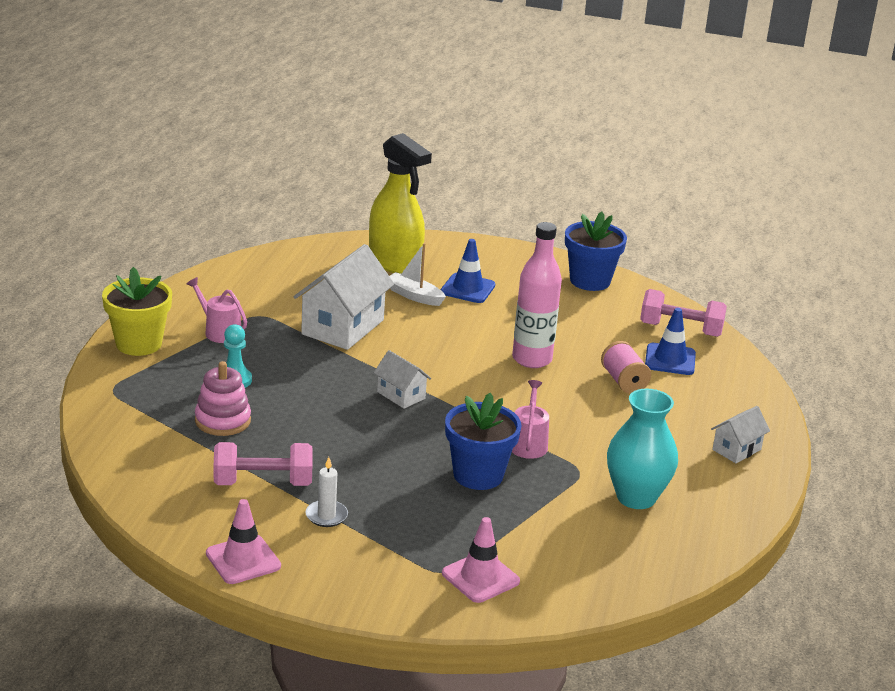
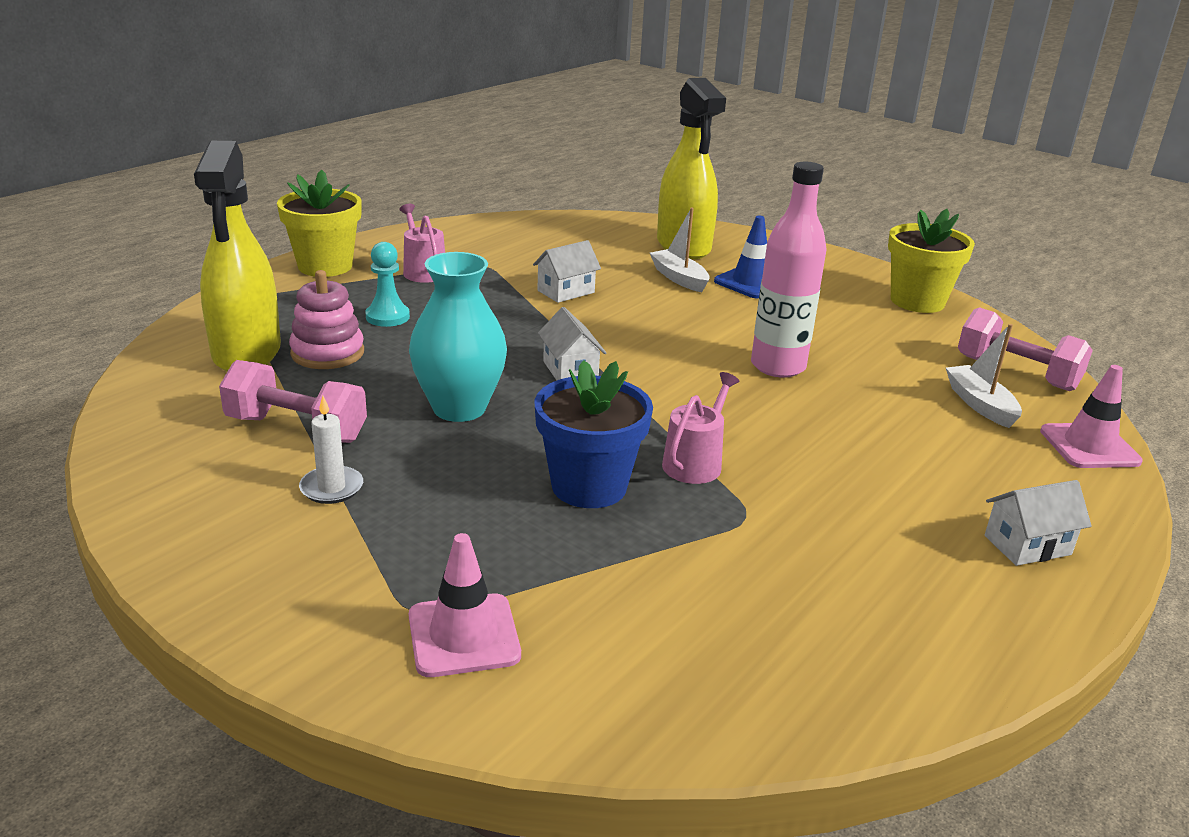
camera: 25 degrees right, 0 degrees up
pink traffic cone [206,499,281,584] -> pink traffic cone moved to [1040,365,1143,468]
white house [294,244,394,350] -> white house [533,240,601,303], size x0.52
blue flower pot [565,211,627,291] -> yellow flower pot [888,209,975,313]
pink spool [601,341,651,394] -> none
turquoise vase [607,389,678,509] -> turquoise vase moved to [409,252,507,422]
blue traffic cone [645,308,696,375] -> white boat [946,324,1022,428]
none -> yellow spray bottle [194,141,281,372]

